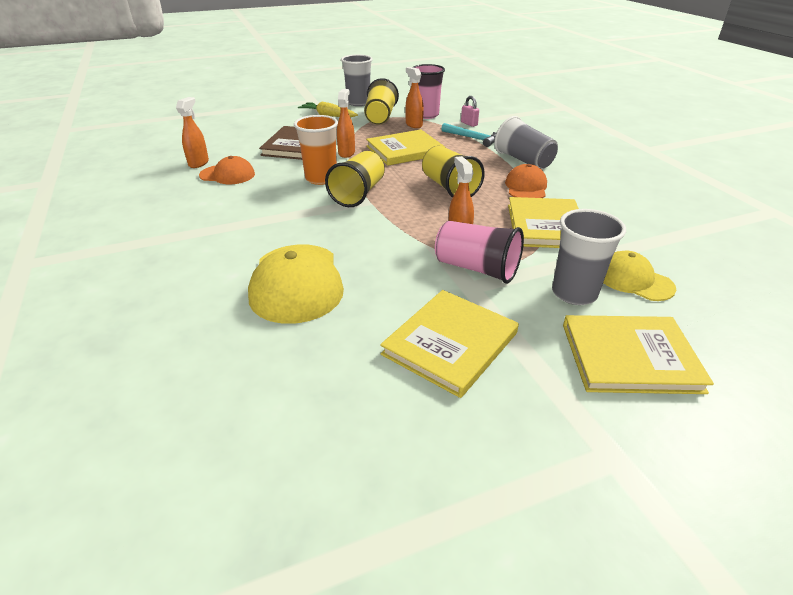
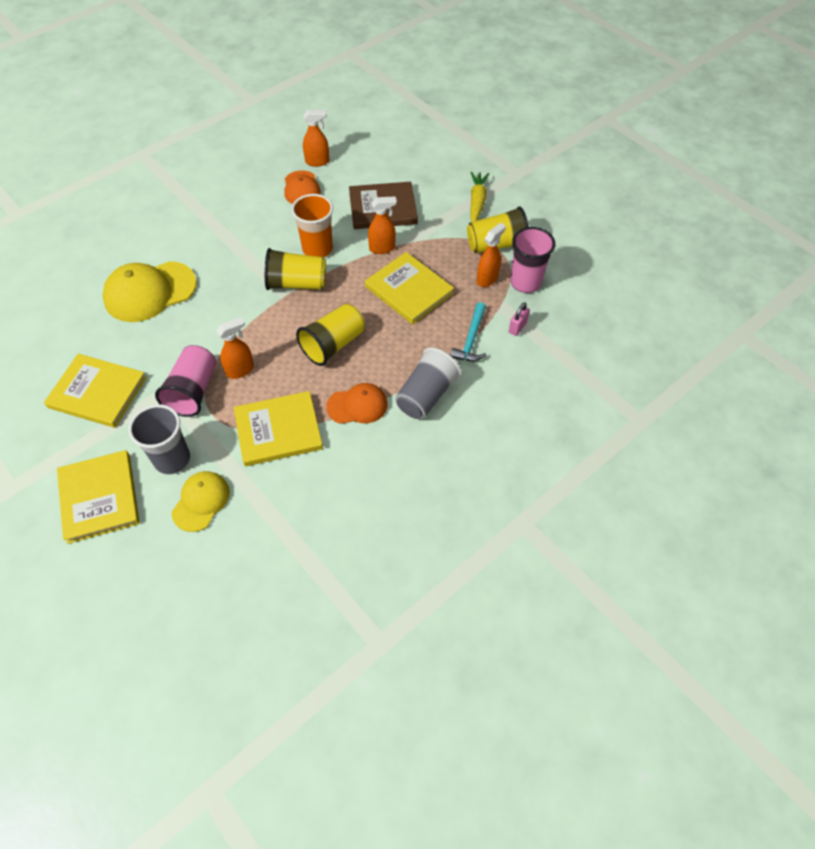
camera: 70 degrees right, 20 degrees up
grey cup [341,54,373,106] -> none

